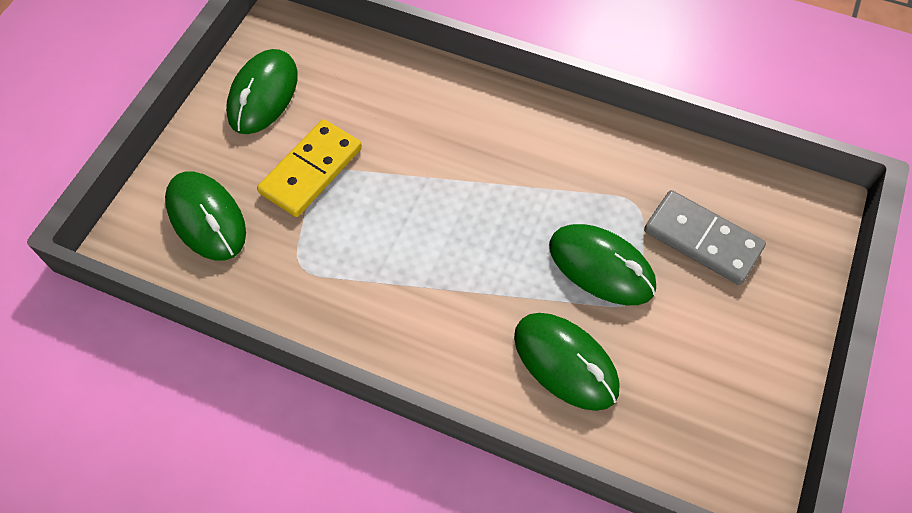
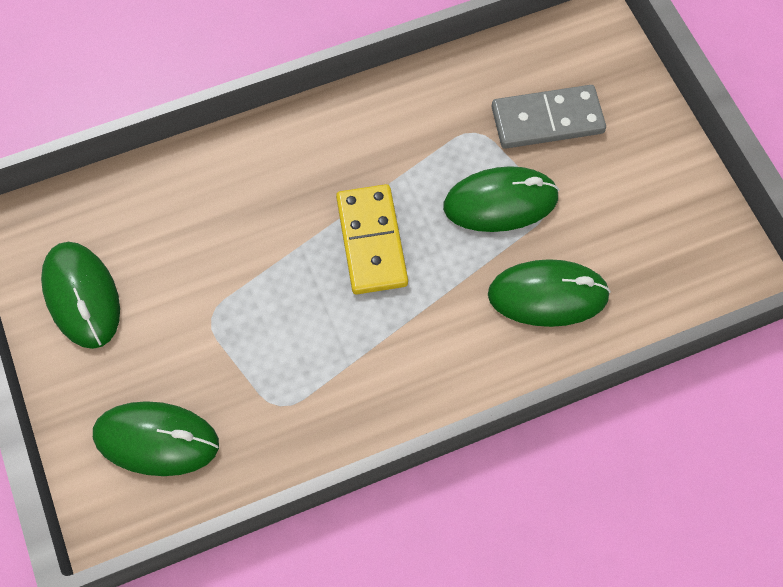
camera: 45 degrees left, 5 degrees up
yellow domino [257,119,362,217] -> yellow domino moved to [336,184,408,294]

